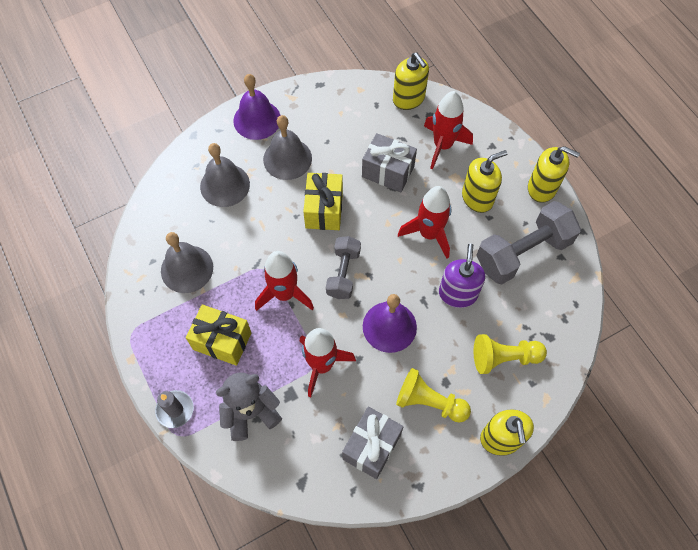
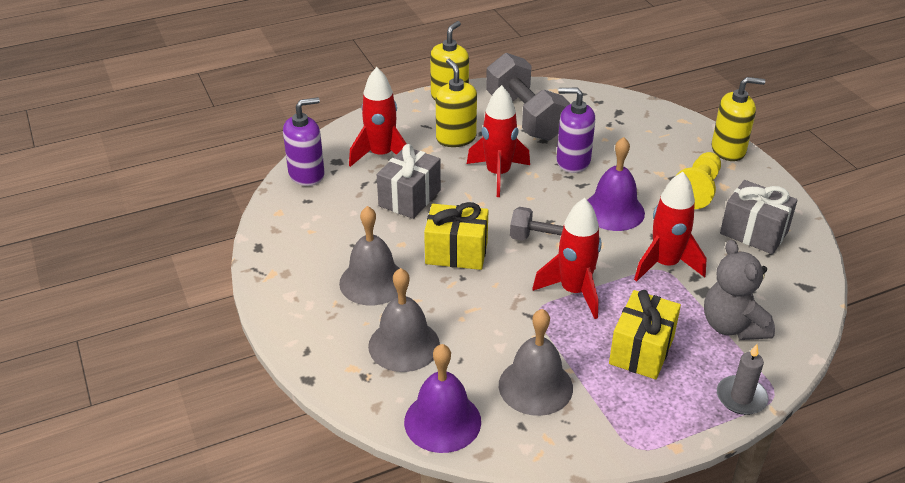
camera: 85 degrees left, 25 degrees down
purple bell [233,74,281,140] -> purple bell moved to [404,344,481,453]
yellow soap dispenser [393,53,429,110] -> purple soap dispenser [283,97,325,186]
yellow pawn [474,334,547,374] -> none

